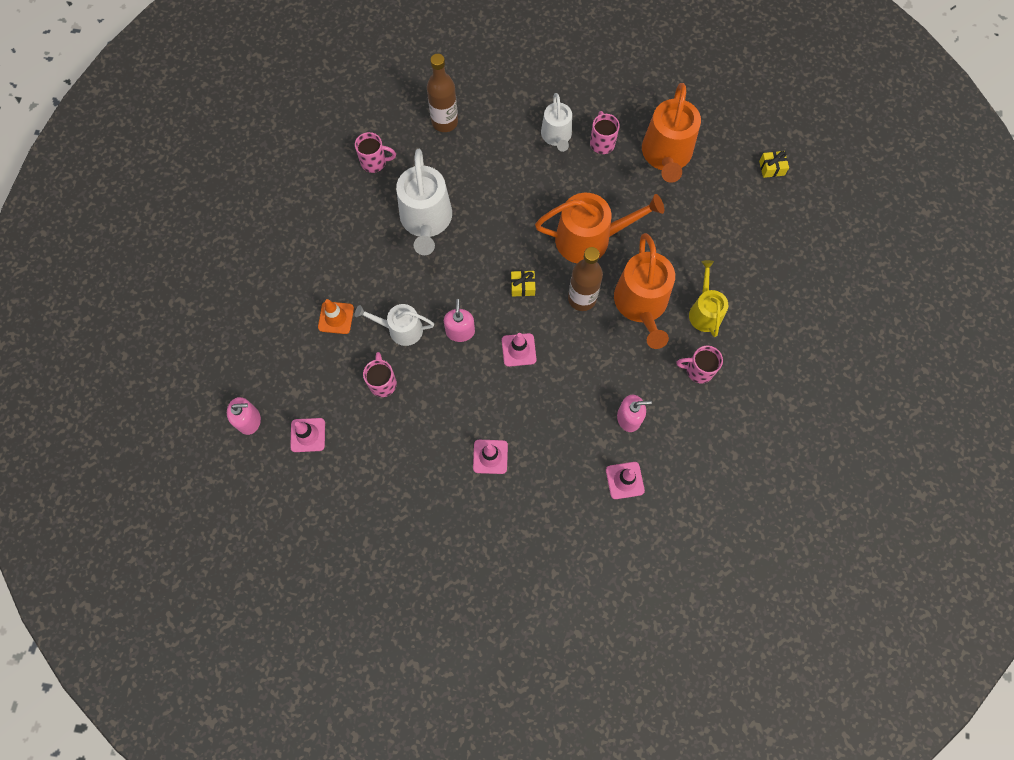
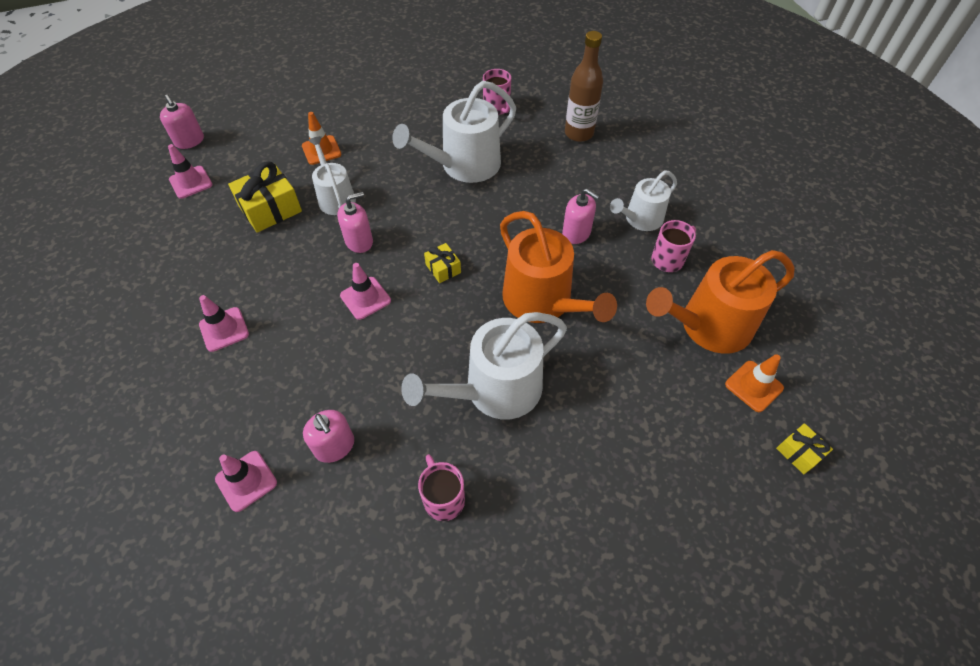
camera: 60 degrees right, 15 degrees down
pink mug [363,352,397,397] -> yellow gift [228,161,302,232]
brown bottle [568,247,603,311] -> none
orange watering can [614,233,675,349] -> white watering can [401,312,567,419]
yellow watering can [689,260,728,337] -> none
none -> pink soap dispenser [562,189,600,244]
none -> orange traffic cone [725,354,784,412]

